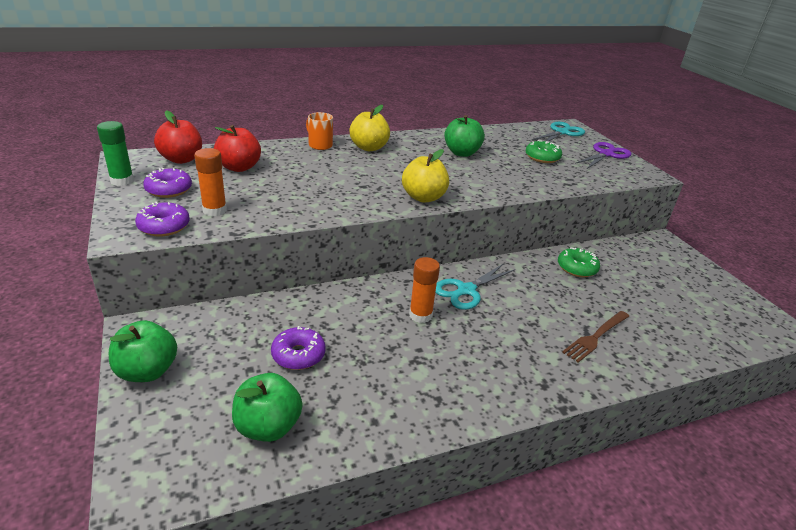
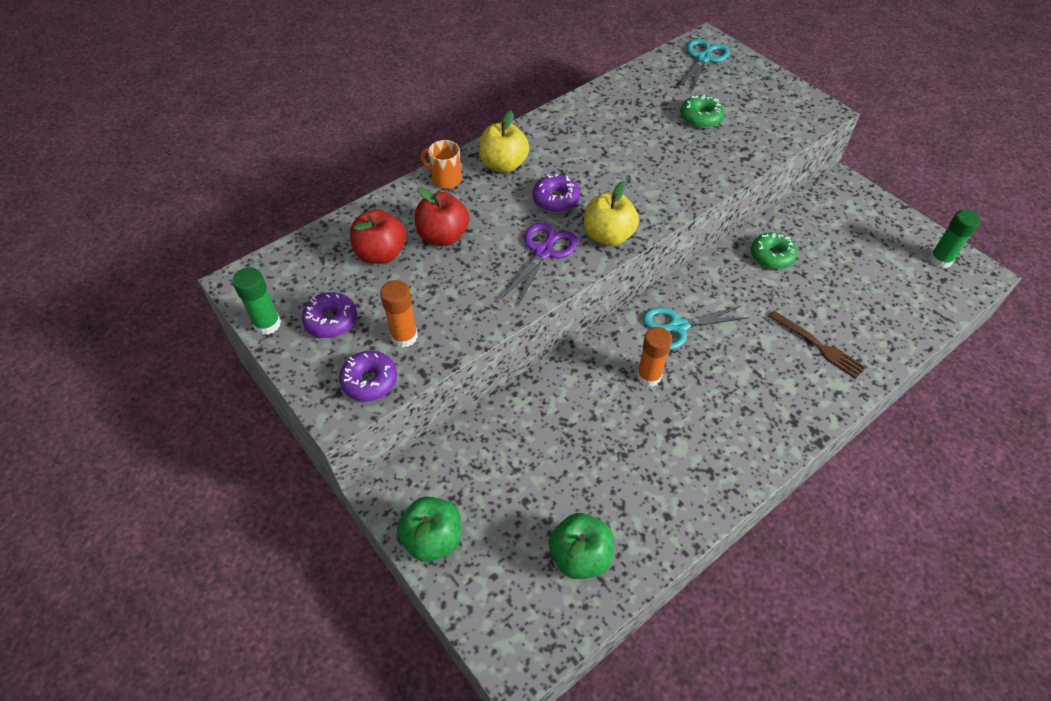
camera: 15 degrees left, 20 degrees up
red apple [154,110,202,164] -> red apple moved to [415,187,469,246]
purple donut [271,326,326,370] -> purple donut moved to [533,174,580,213]
turquoise scissors [435,263,516,310] -> turquoise scissors turned 45 degrees clockwise [643,306,749,350]
green apple [444,115,485,157] -> none
brown fork [562,311,629,363] -> brown fork turned 75 degrees counterclockwise [768,311,866,379]
purple scissors [575,142,631,169] -> purple scissors moved to [501,223,578,305]
none -> green glue stick [930,209,980,268]

